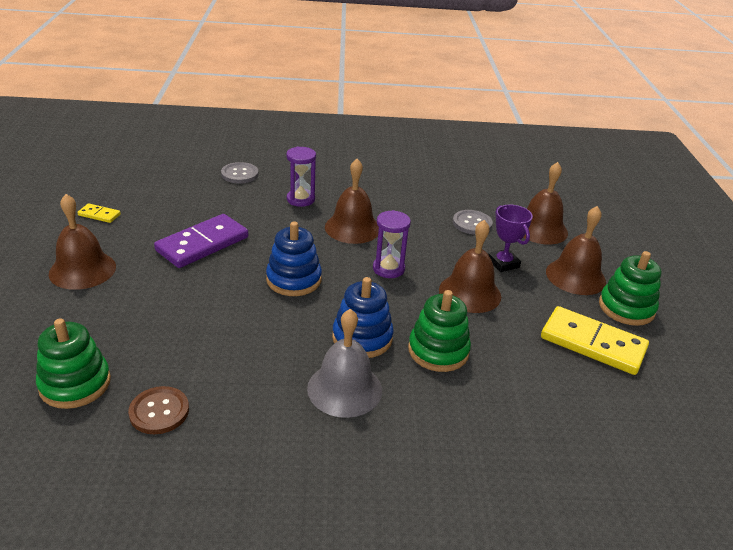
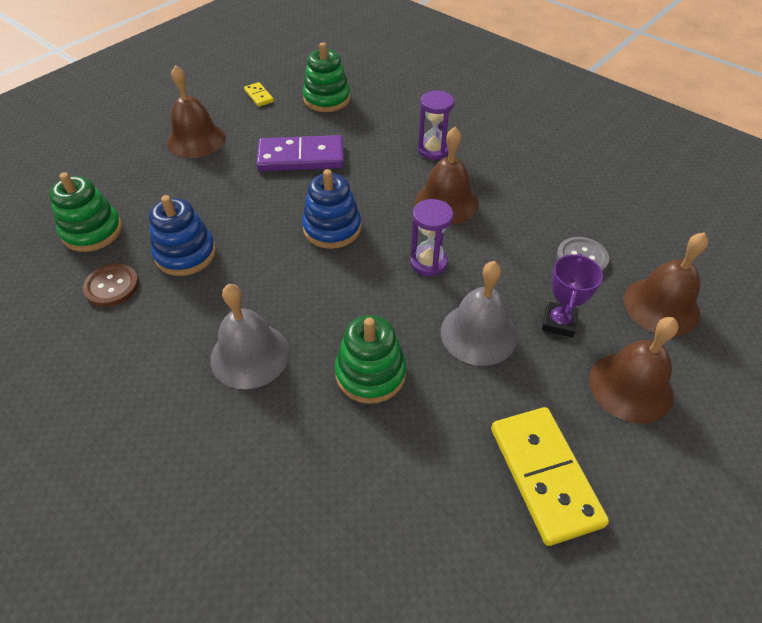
camera: 45 degrees right, 15 degrees up
grey button [221,162,259,184] -> none
blue stacking toy [332,277,394,358] -> blue stacking toy moved to [149,195,216,276]
brown bell [439,220,501,313] -> grey bell [441,261,517,366]
green stacking toy [599,251,661,326] -> green stacking toy moved to [303,42,350,112]

